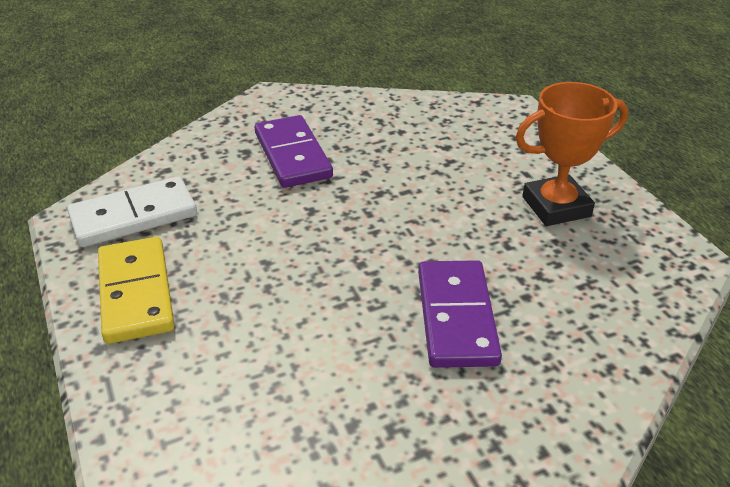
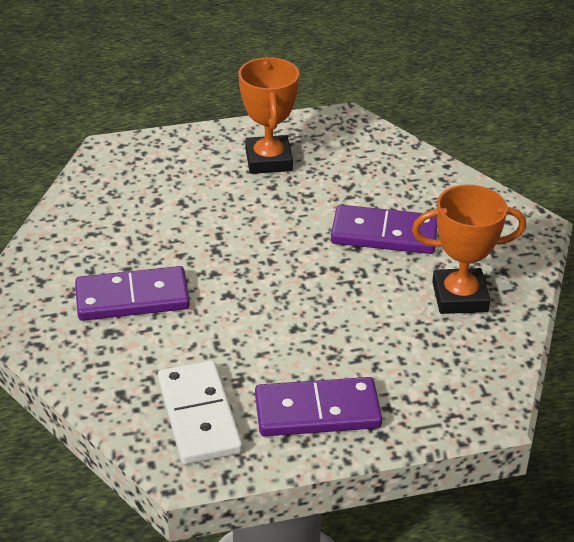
camera: 80 degrees left, 0 degrees up
yellow domino [98,237,174,344] -> purple domino [255,377,382,437]
none -> orange trophy [412,185,526,314]

